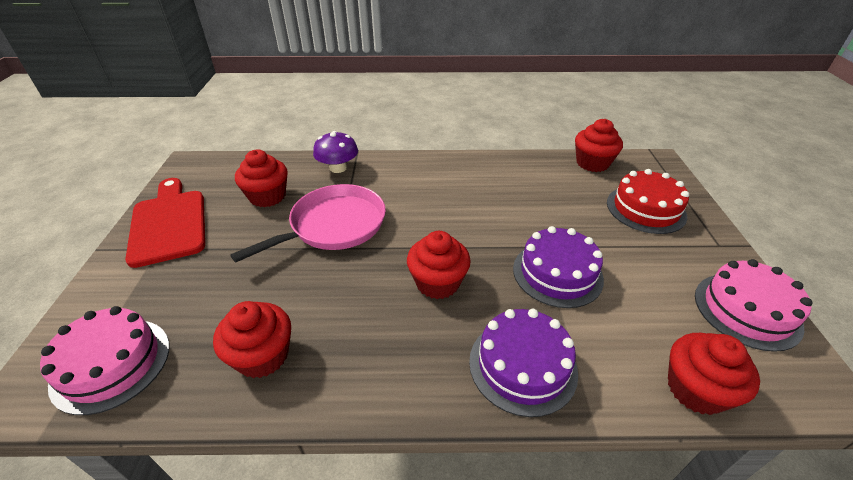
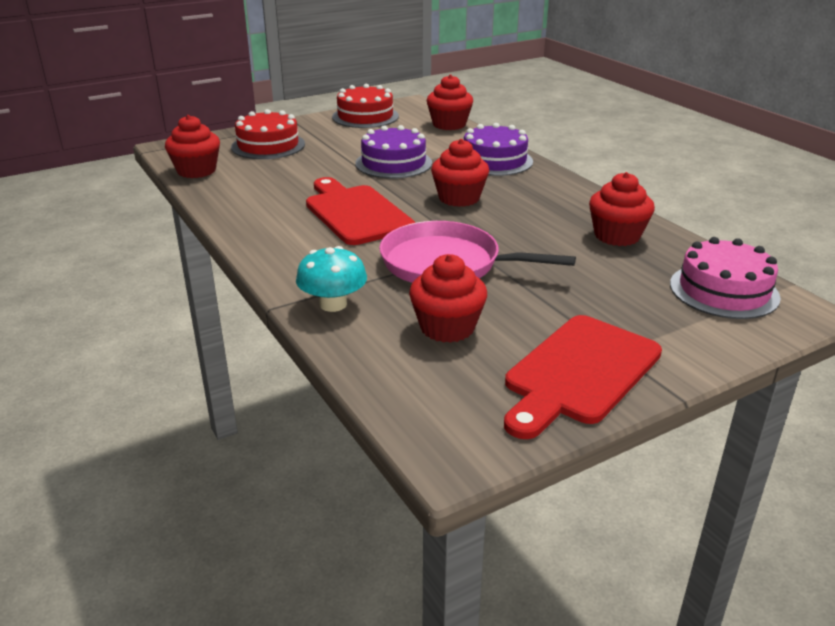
camera: 120 degrees left, 10 degrees down
purple mushroom [313,131,358,173] -> turquoise mushroom [296,246,367,312]
pink cake [695,259,812,352] -> red cake [332,84,399,128]
none -> red cutting board [306,177,415,245]

